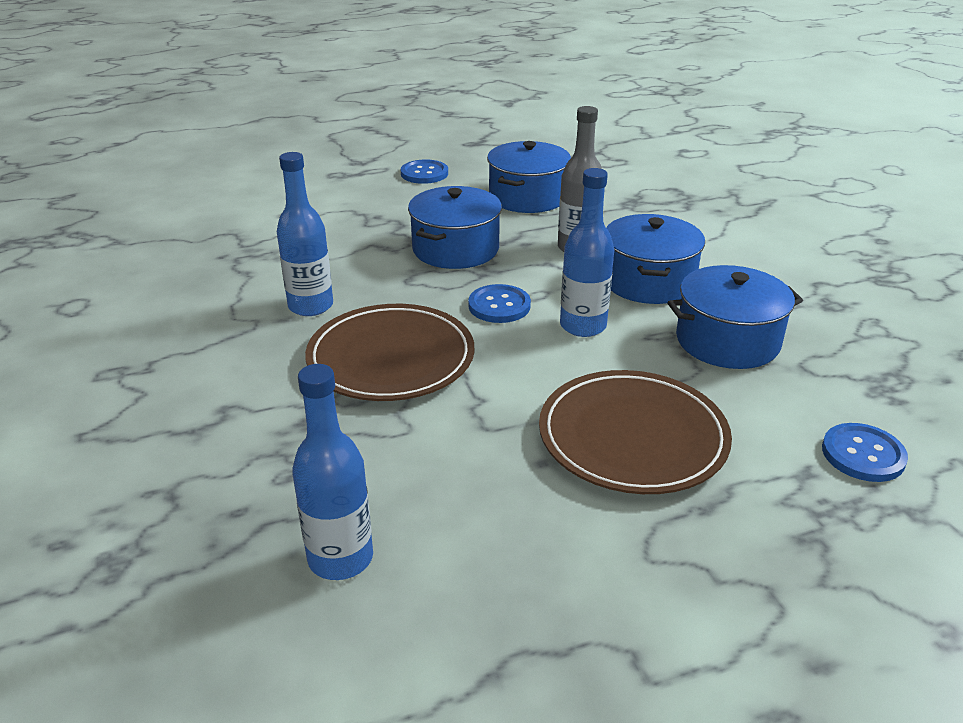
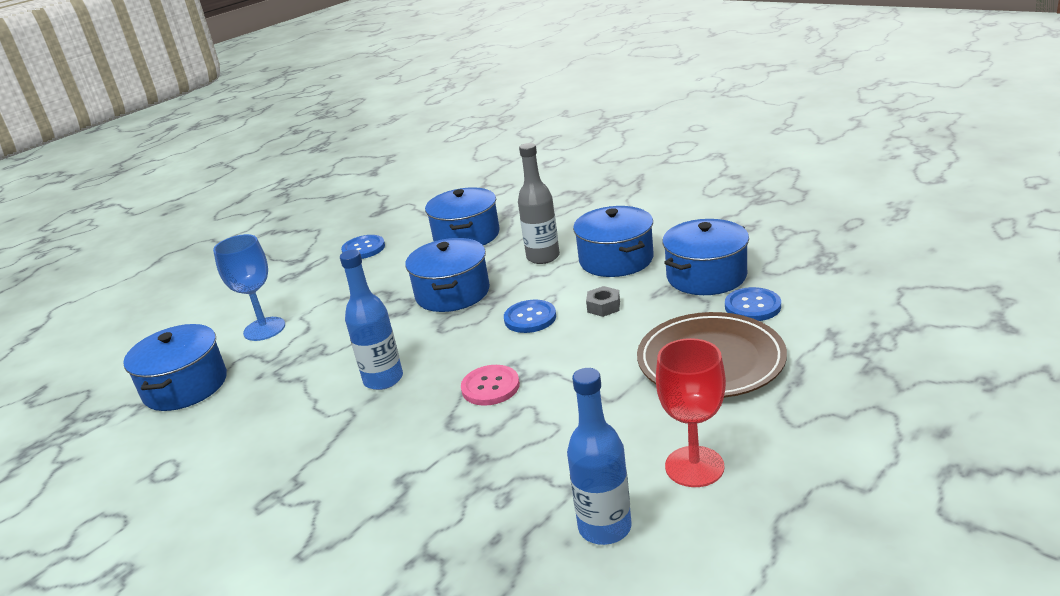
camera: 25 degrees left, 5 degrees down
brown plate [305,304,474,401] -> pink button [461,365,520,406]
blue bottle [560,168,614,337] -> grey nut [586,286,620,317]
blue button [822,423,908,482] -> blue button moved to [725,287,781,321]
none -> blue pot [123,324,227,411]
none -> blue goblet [213,234,285,341]
none -> red goblet [656,338,726,487]

